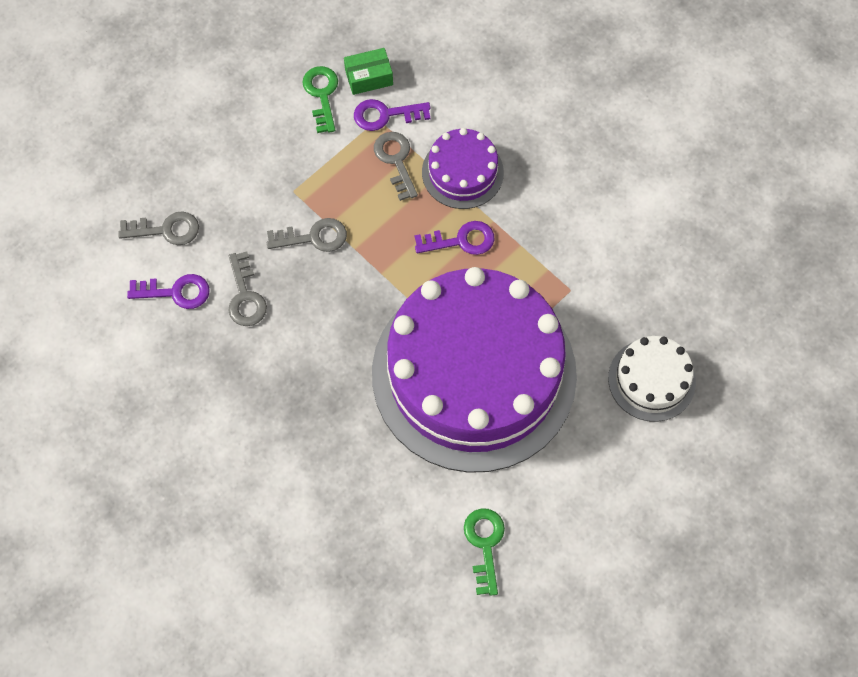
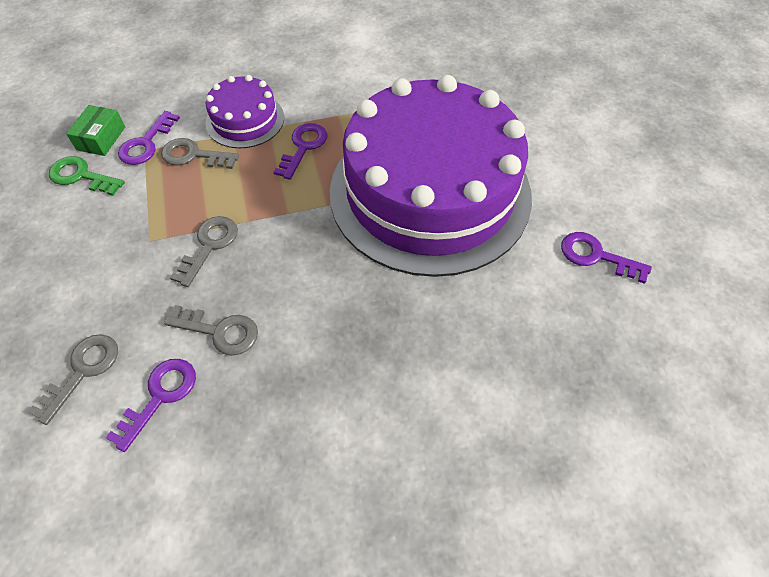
camera: 60 degrees left, 10 degrees down
green key [464,508,505,596] -> purple key [561,232,652,284]
white cake [608,336,696,422] -> none

